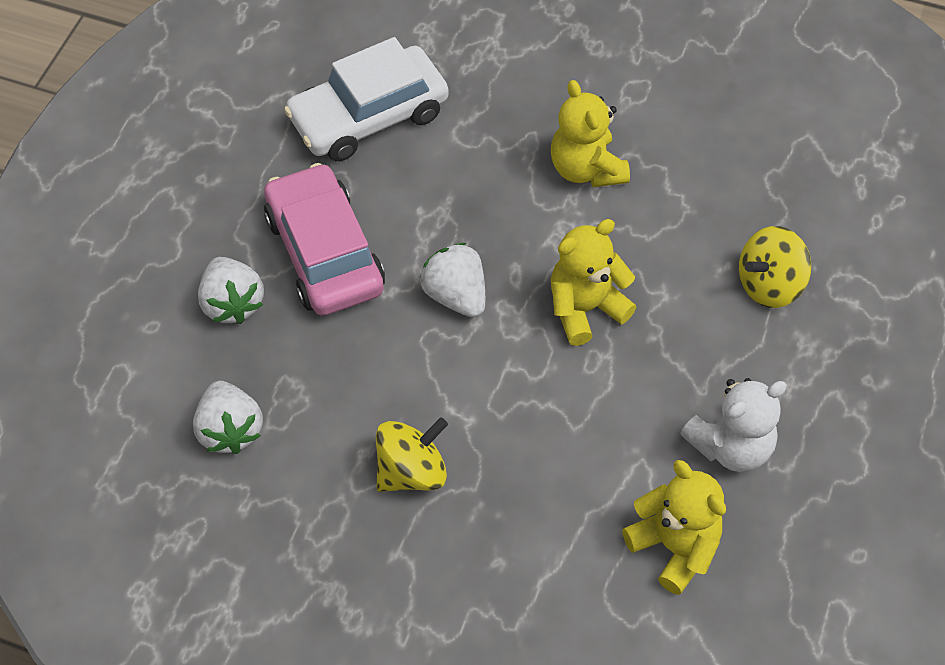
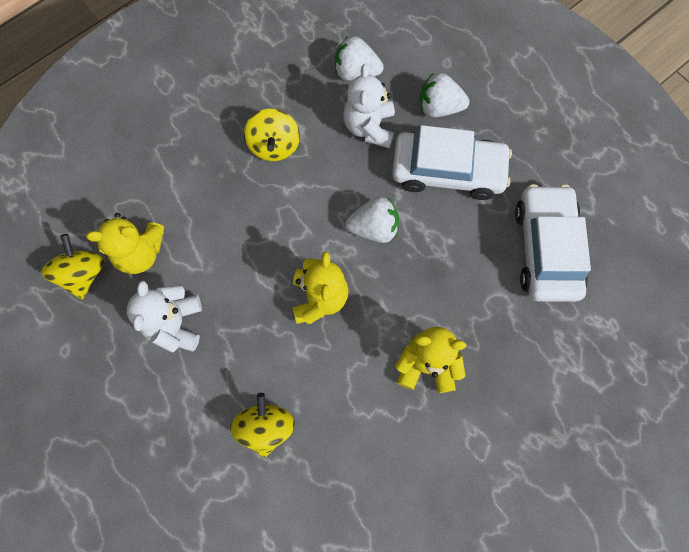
camera: 120 degrees right, 15 degrees up
pink car [264,163,385,316] -> white car [392,125,512,200]
none -> yellow spinning top [41,234,104,300]
none -> white teddy bear [343,64,395,148]

